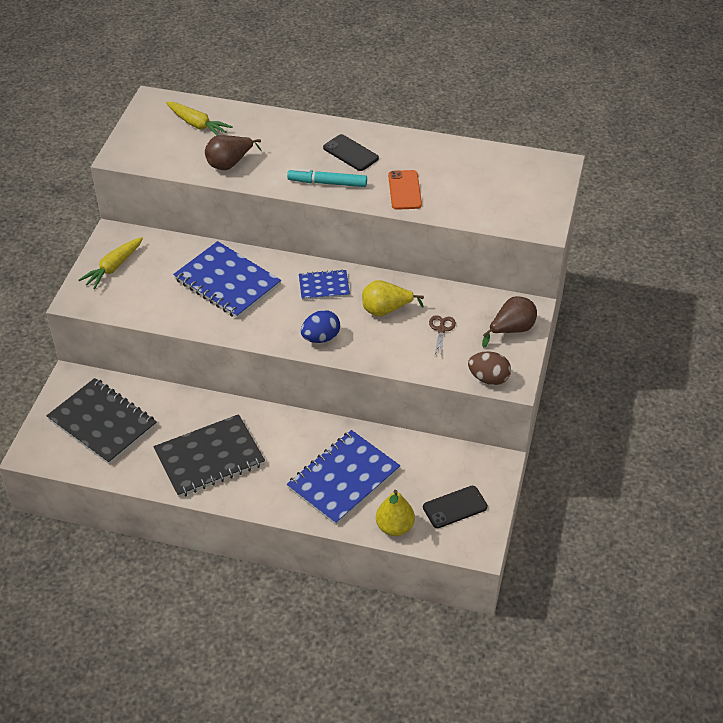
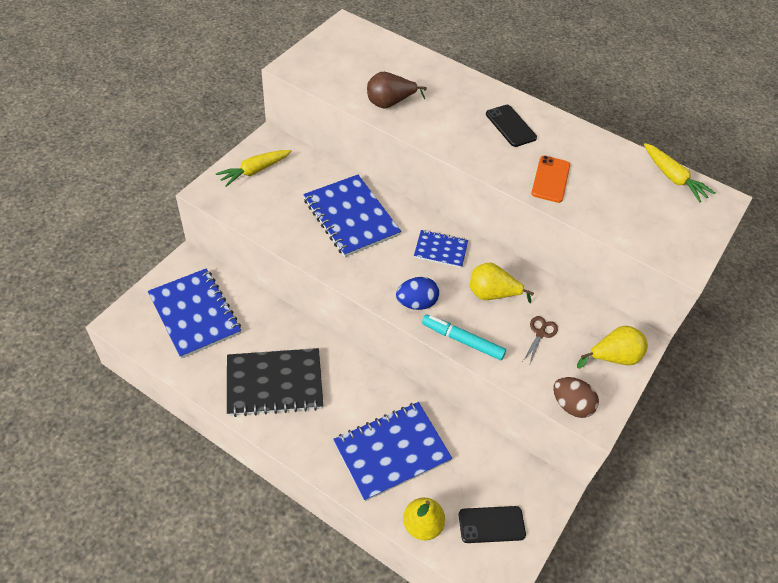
camera: 15 degrees right, 5 degrees up
black notebook [46,378,157,465] -> blue notebook [148,268,241,359]
yellow carrot [166,102,233,136] -> yellow carrot moved to [644,143,715,202]
turquoise marker [287,168,367,187] -> turquoise marker moved to [422,314,506,360]
brown pear [482,296,537,348] -> yellow pear [577,326,648,369]

